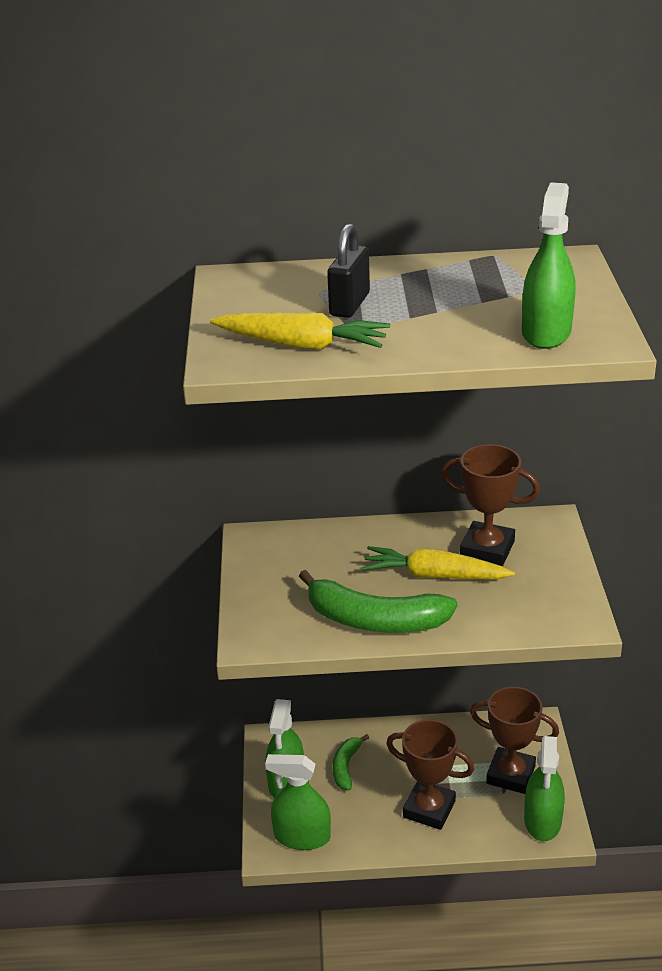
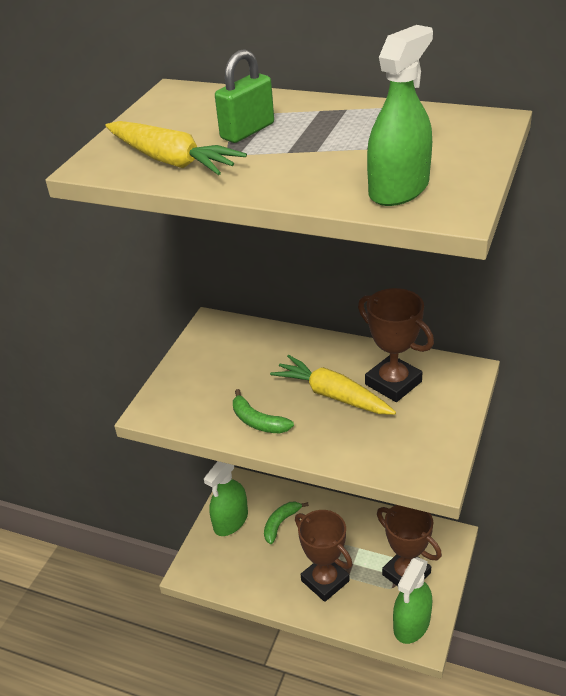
camera: 25 degrees right, 5 degrees up
green spray bottle [265,754,331,850] -> none
green banana [299,570,458,633] -> green banana [233,389,294,434], size x0.54
black padlock [327,223,370,318] -> green padlock [215,49,274,143]

